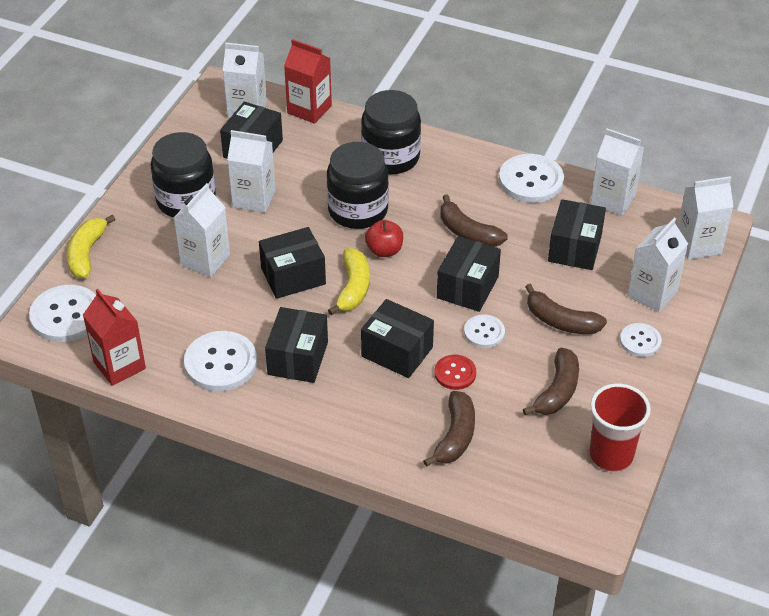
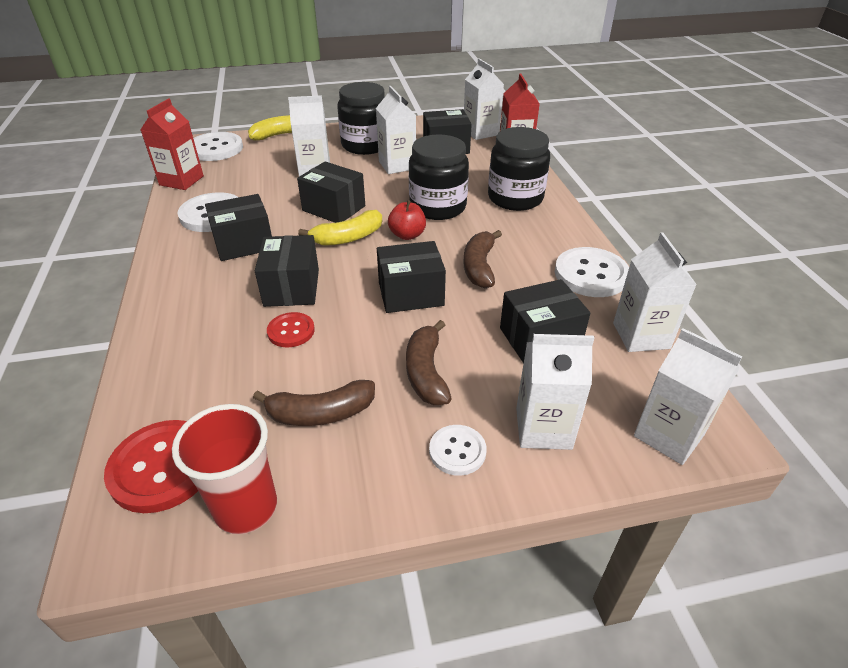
camera: 55 degrees right, 5 degrees down
brown banana [423,391,475,467] -> none
white button [464,315,505,348] -> none
none -> red button [104,420,198,513]

